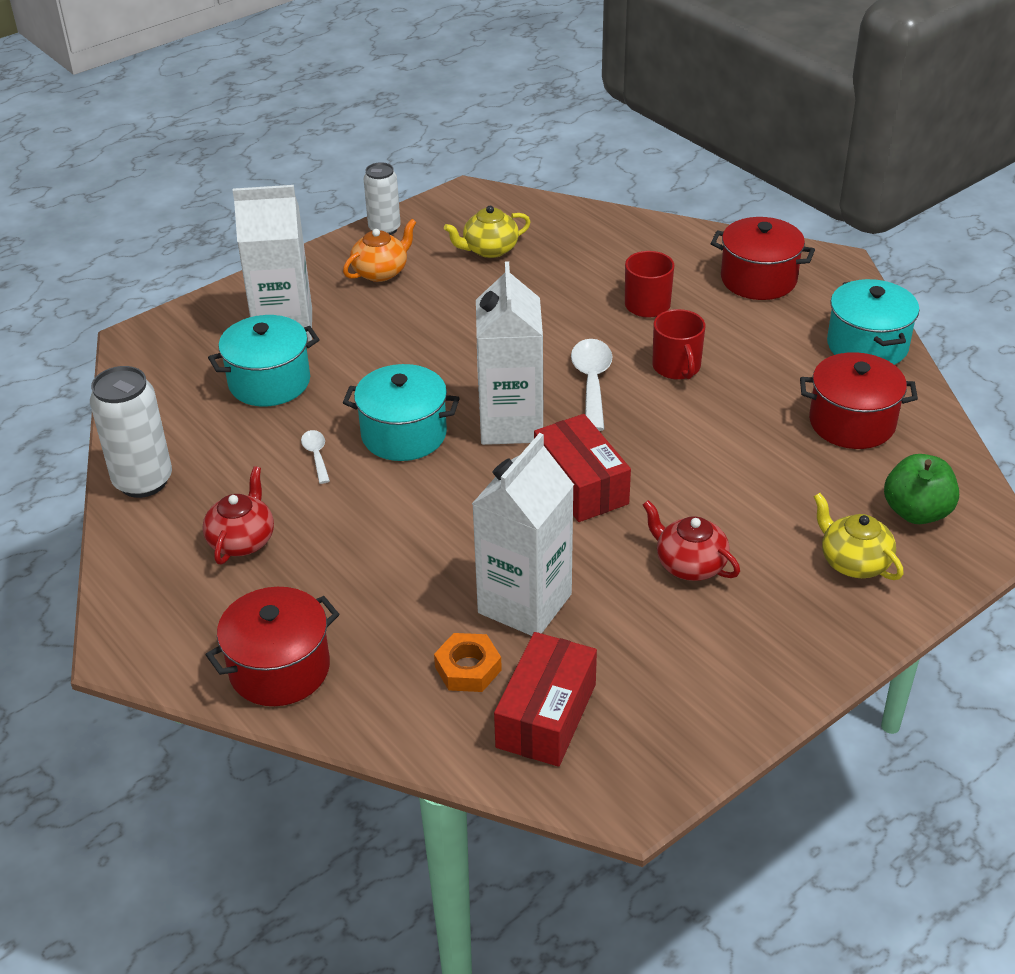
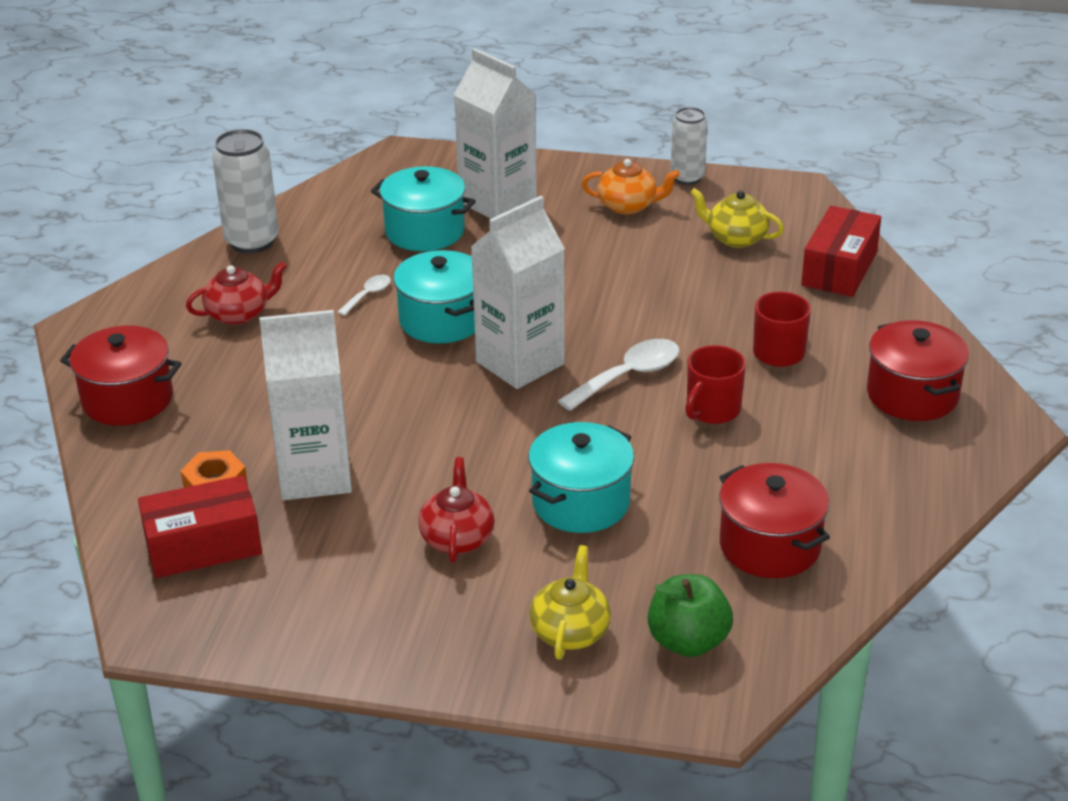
camera: 50 degrees right, 5 degrees down
red box [534,414,631,522] -> red box moved to [801,206,881,297]
turquoise pot [827,279,919,365] -> turquoise pot moved to [528,422,634,533]

